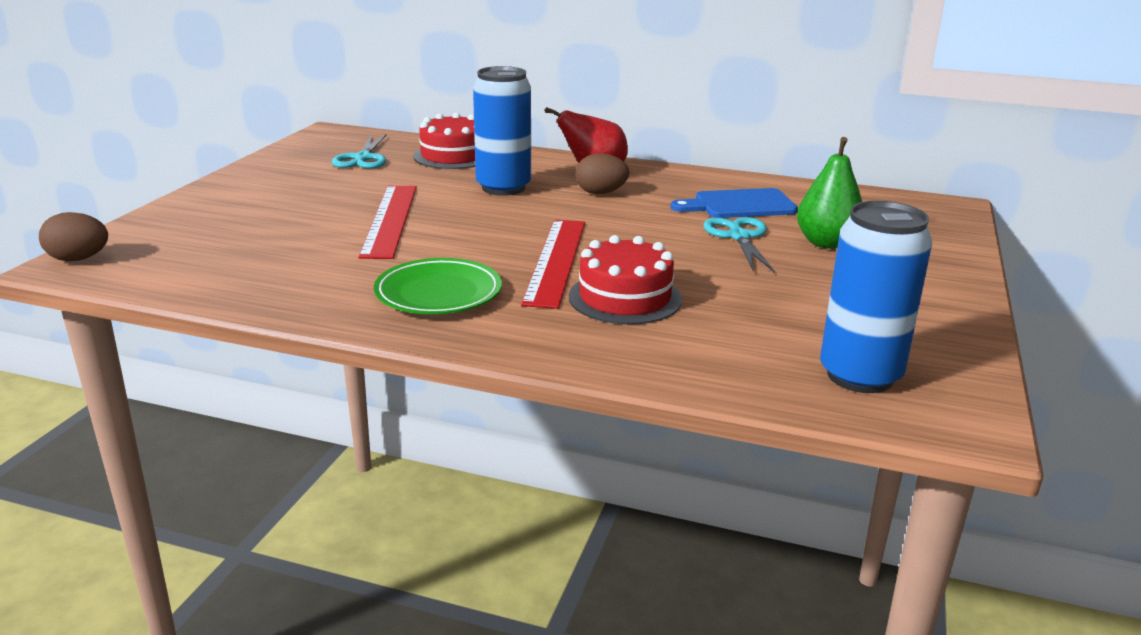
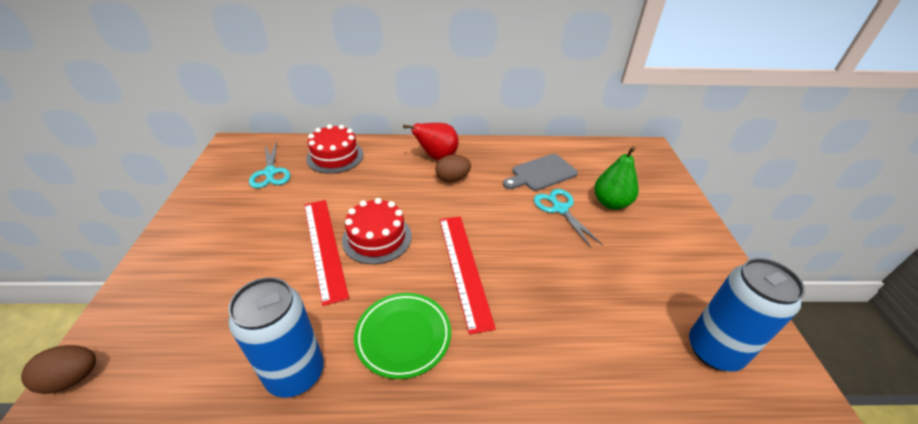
camera: 20 degrees left, 15 degrees up
blue can [473,66,531,196] -> blue can moved to [228,277,324,398]
red cake [569,235,682,325] -> red cake moved to [342,198,412,264]
blue cutting board [671,188,798,218] -> grey cutting board [503,154,578,191]

